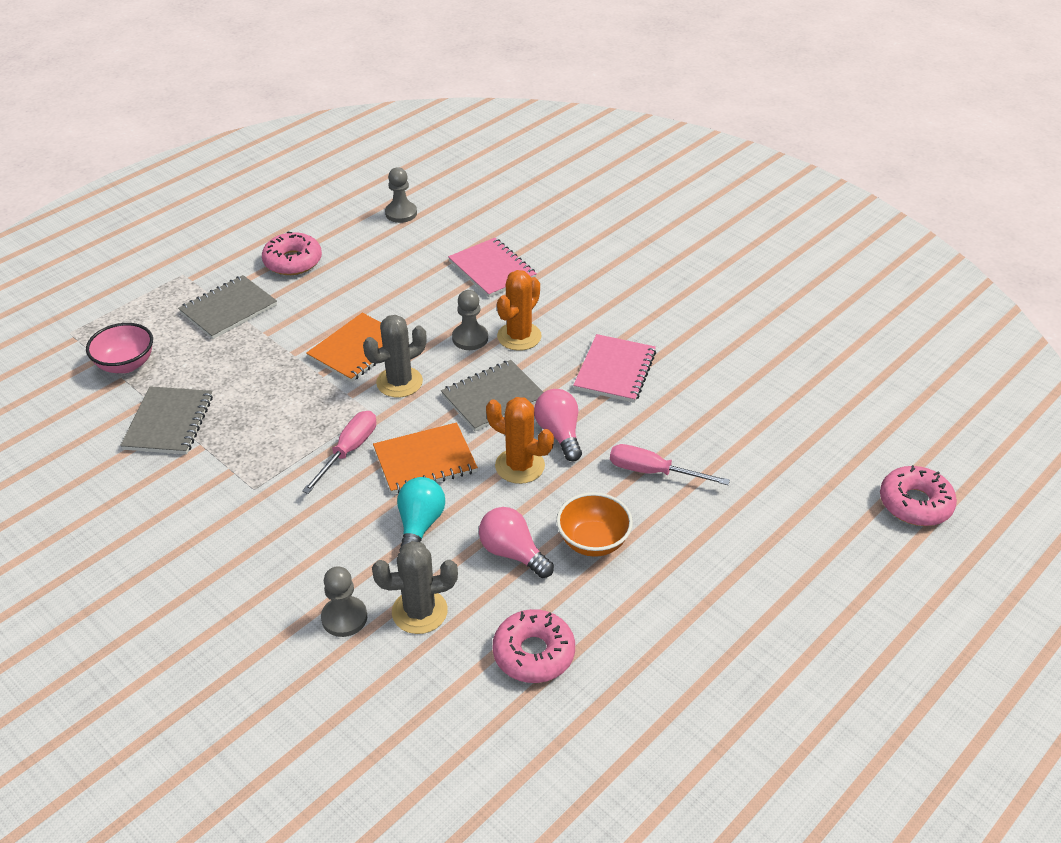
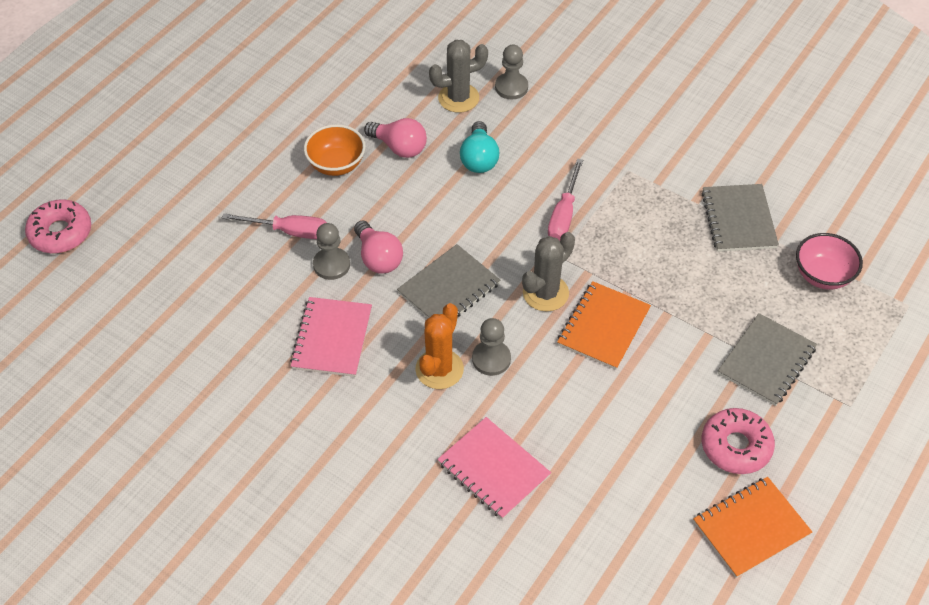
camera: 170 degrees right, 10 degrees up
orange notebook [373,422,478,494] -> orange notebook moved to [693,477,812,578]
grey pawn [385,167,417,223] -> grey pawn moved to [313,223,350,280]
orange cactus [486,397,554,484] -> none
pink donut [493,609,575,683] -> none

